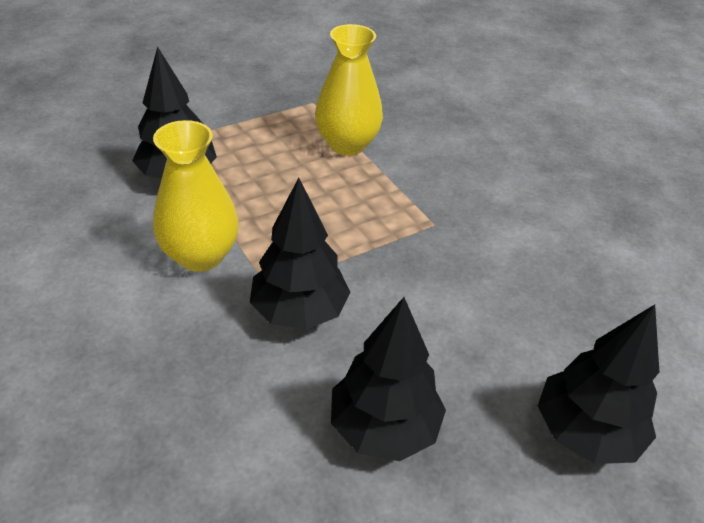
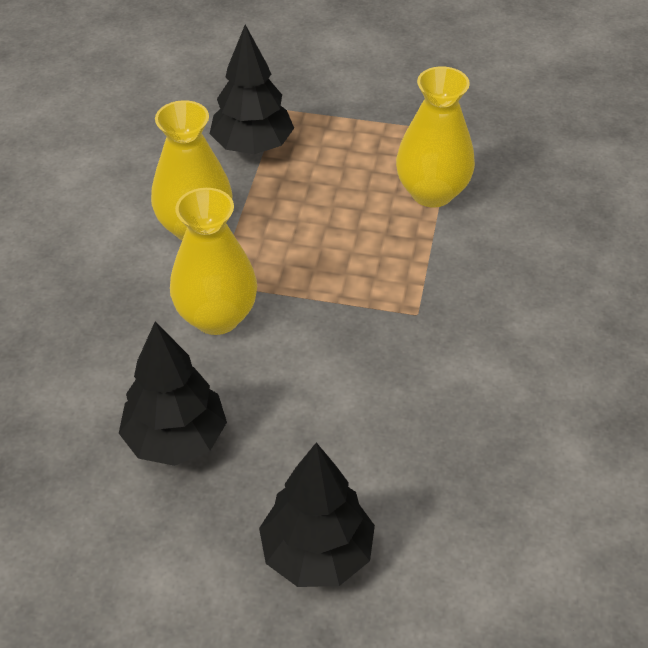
camera: 45 degrees right, 5 degrees up
black tree [250,178,351,330] -> yellow vase [170,188,257,335]

